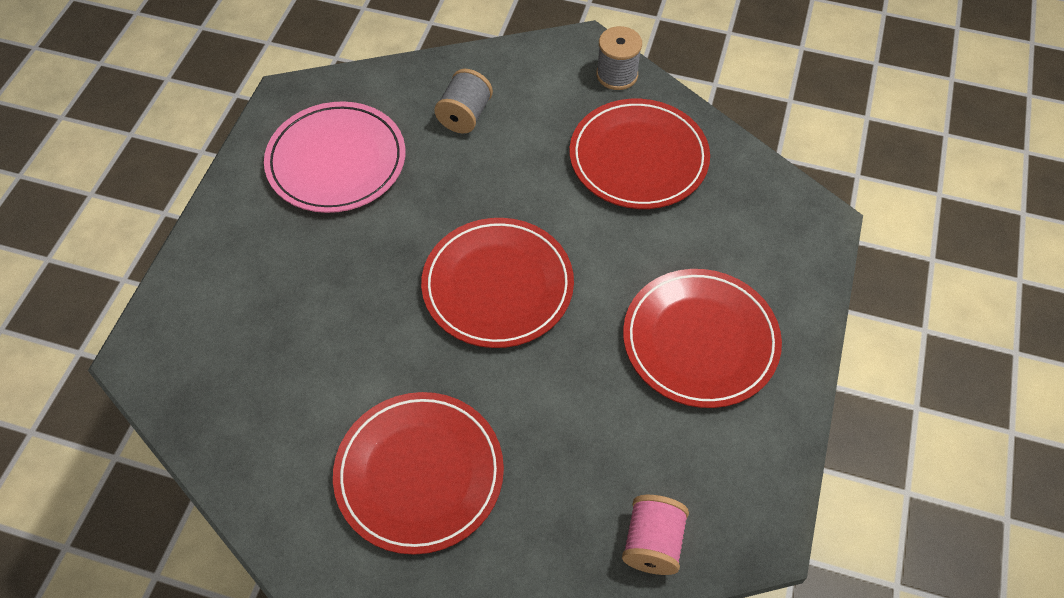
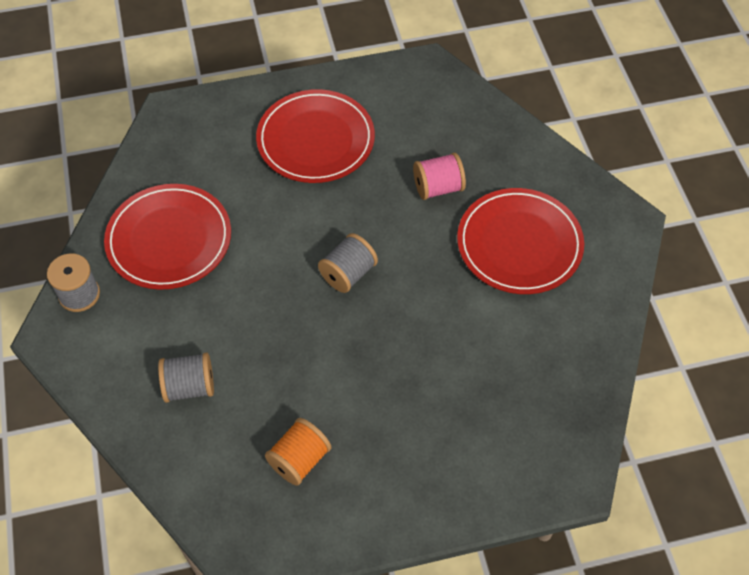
camera: 120 degrees left, 0 degrees up
pink plate [264,101,405,213] -> orange spool [265,418,331,486]
red plate [421,218,574,348] -> grey spool [318,233,378,293]
pink spool [622,495,689,575] -> pink spool moved to [413,153,466,200]

